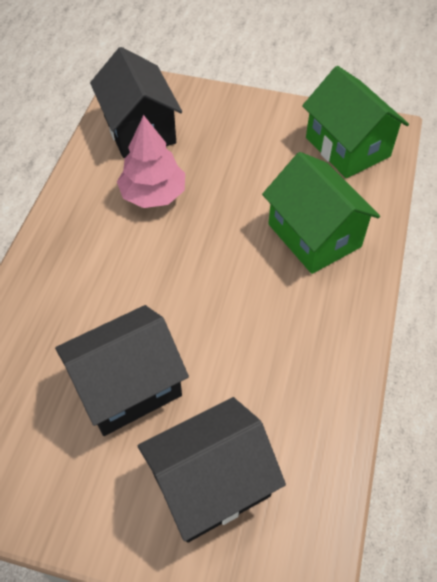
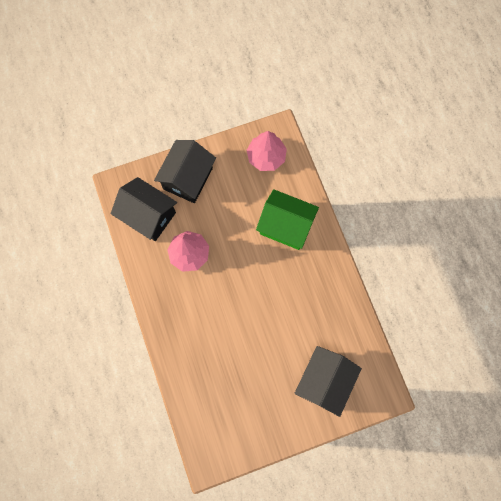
camera: 35 degrees left, 20 degrees up
black house [55,305,189,436] -> black house moved to [154,140,216,203]
green house [302,66,409,178] -> pink tree [247,131,287,171]

